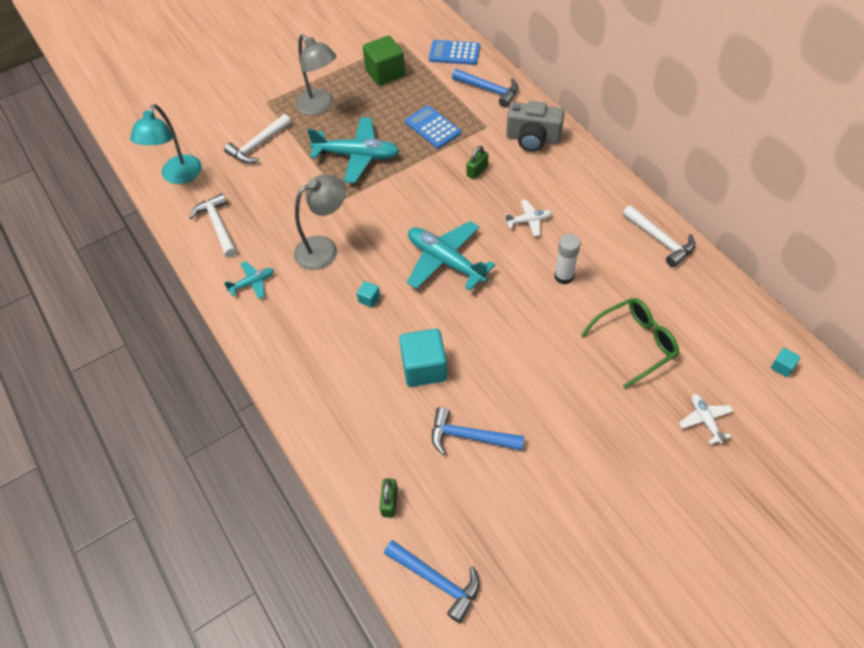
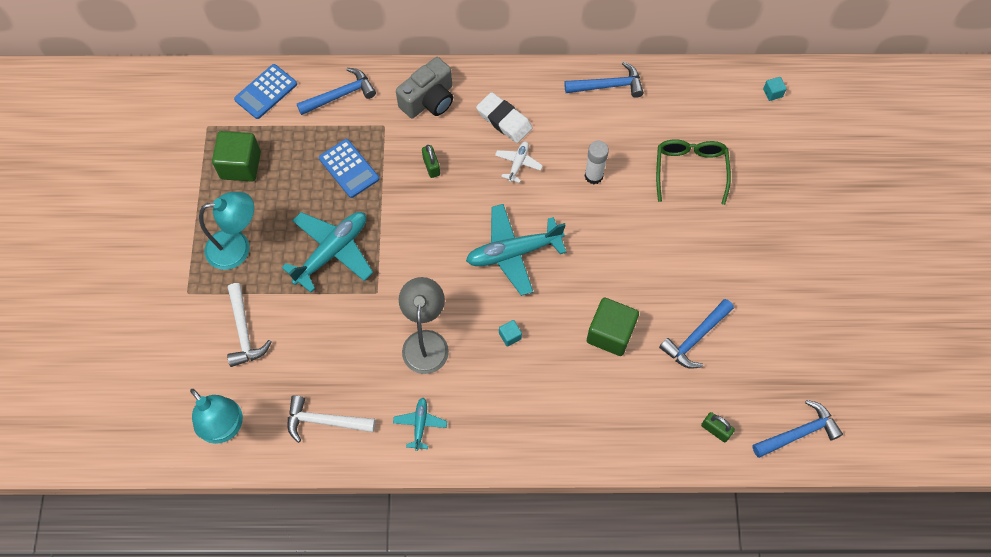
camera: 60 degrees left, 10 degrees up
grey lamp [296,34,336,115] -> turquoise lamp [199,192,254,270]
turquoise cube [399,328,447,387] -> green cube [587,298,639,356]
blue calculator [405,105,461,149] -> blue calculator turned 120 degrees counterclockwise [319,139,379,198]
white hammer [623,205,695,267] -> blue hammer [564,62,644,98]
white plane [679,394,733,444] -> none
none -> white eraser [476,92,533,143]

